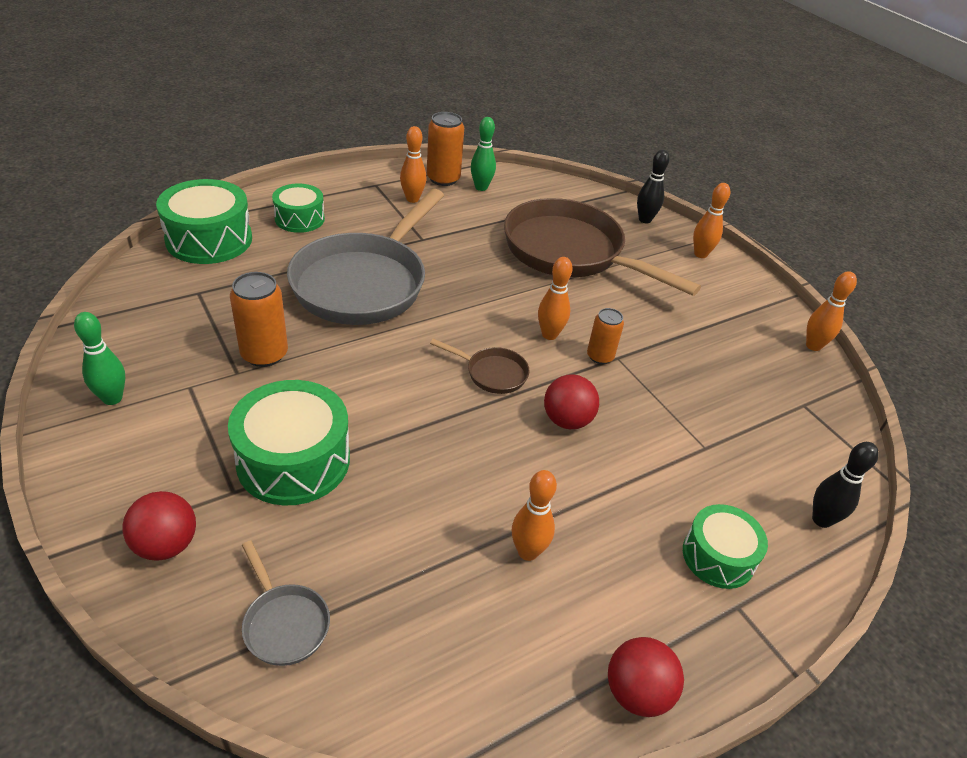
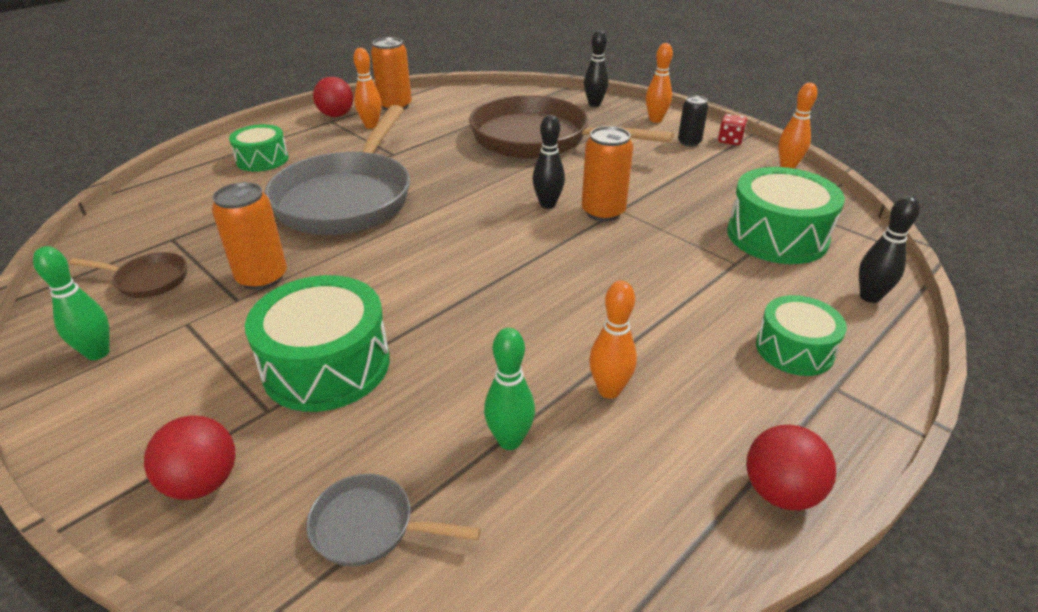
camera: 10 degrees left, 5 degrees down
green drum [156,179,252,264] -> green drum moved to [727,167,845,264]
grey pan [242,540,330,666] -> grey pan turned 150 degrees clockwise [306,474,481,567]
brown pan [430,339,530,394] -> brown pan moved to [69,252,187,298]
green bowling pin [471,117,496,191] -> green bowling pin moved to [484,328,535,450]
orange bowling pin [538,257,573,340] -> black bowling pin [533,115,565,209]
red ball [544,374,599,429] -> red ball moved to [313,77,353,117]
orange can [587,308,624,364] -> orange can [582,126,633,221], size x1.57
none -> black can [678,96,708,147]
none -> red dice [718,114,747,145]

